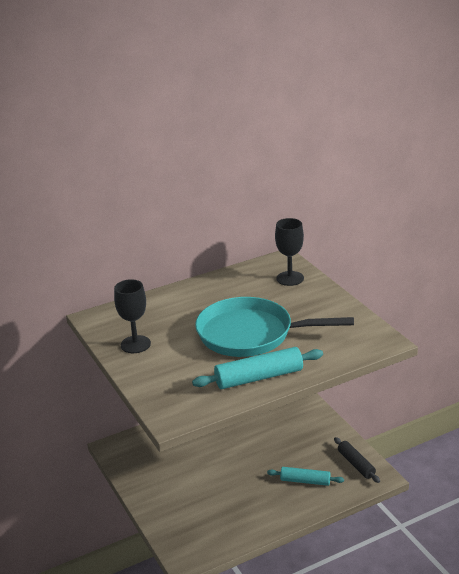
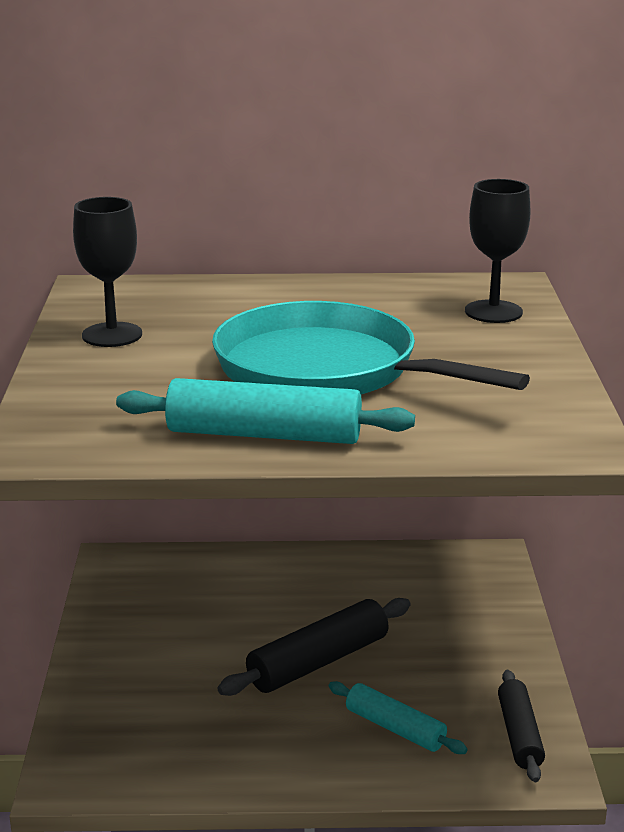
camera: 25 degrees right, 5 degrees down
none -> black rolling pin [218,598,411,696]

